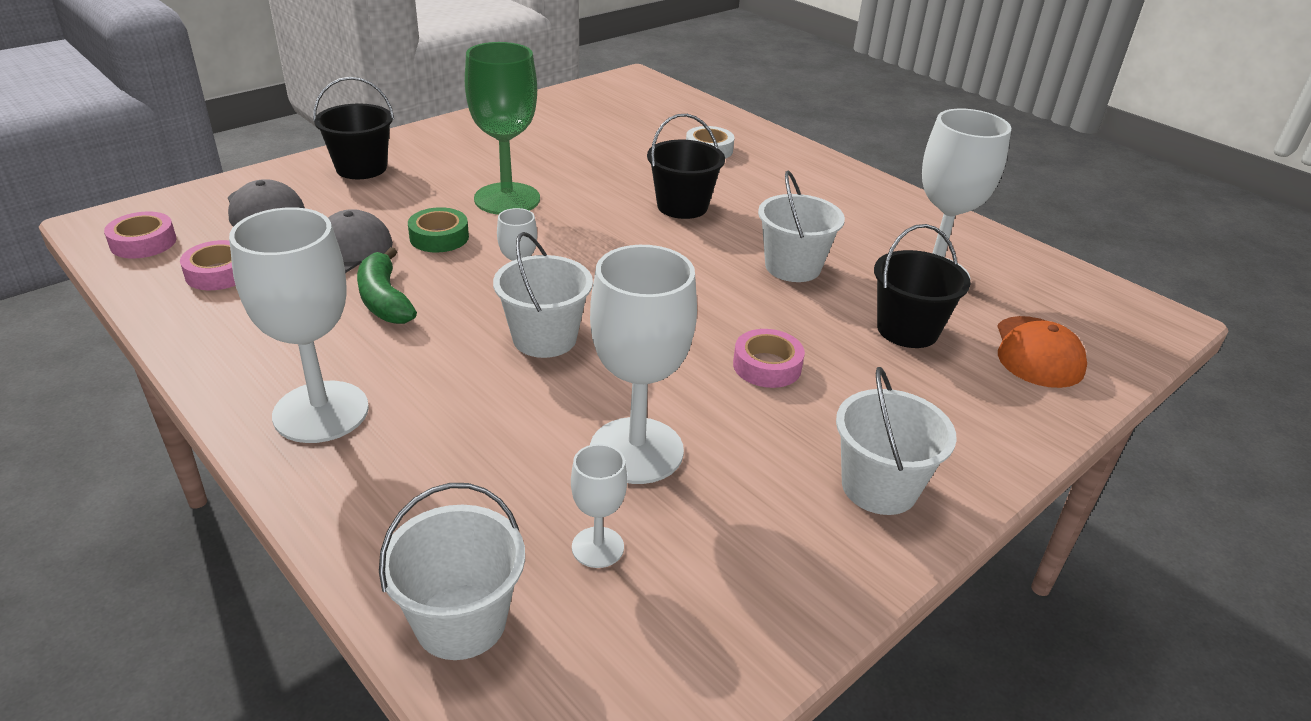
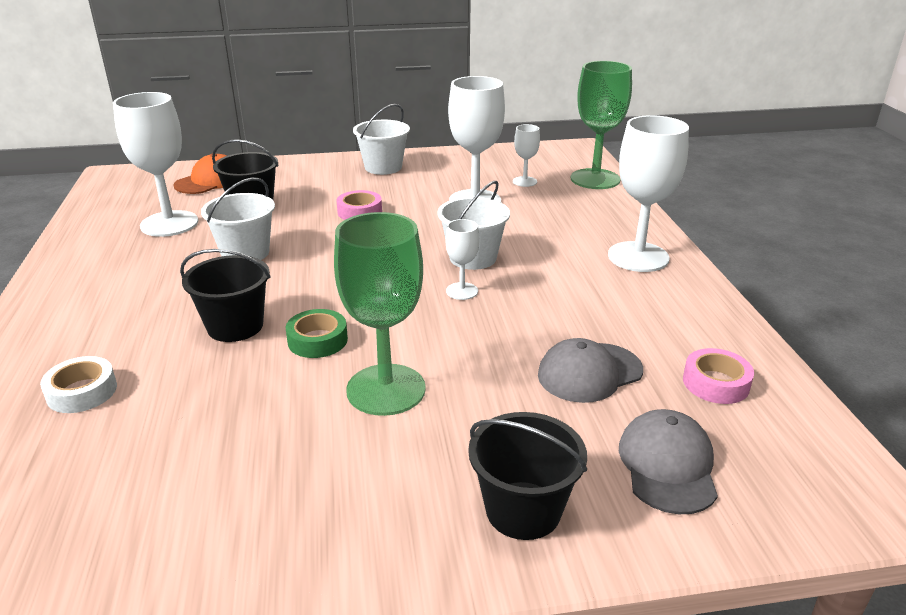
camera: 145 degrees left, 5 degrees down
pink tape [104,212,177,259] -> none
green banana [357,247,417,324] -> none
white bucket [379,483,525,660] -> green goblet [571,61,632,189]
green tape [408,207,469,253] -> green tape moved to [286,309,348,358]

